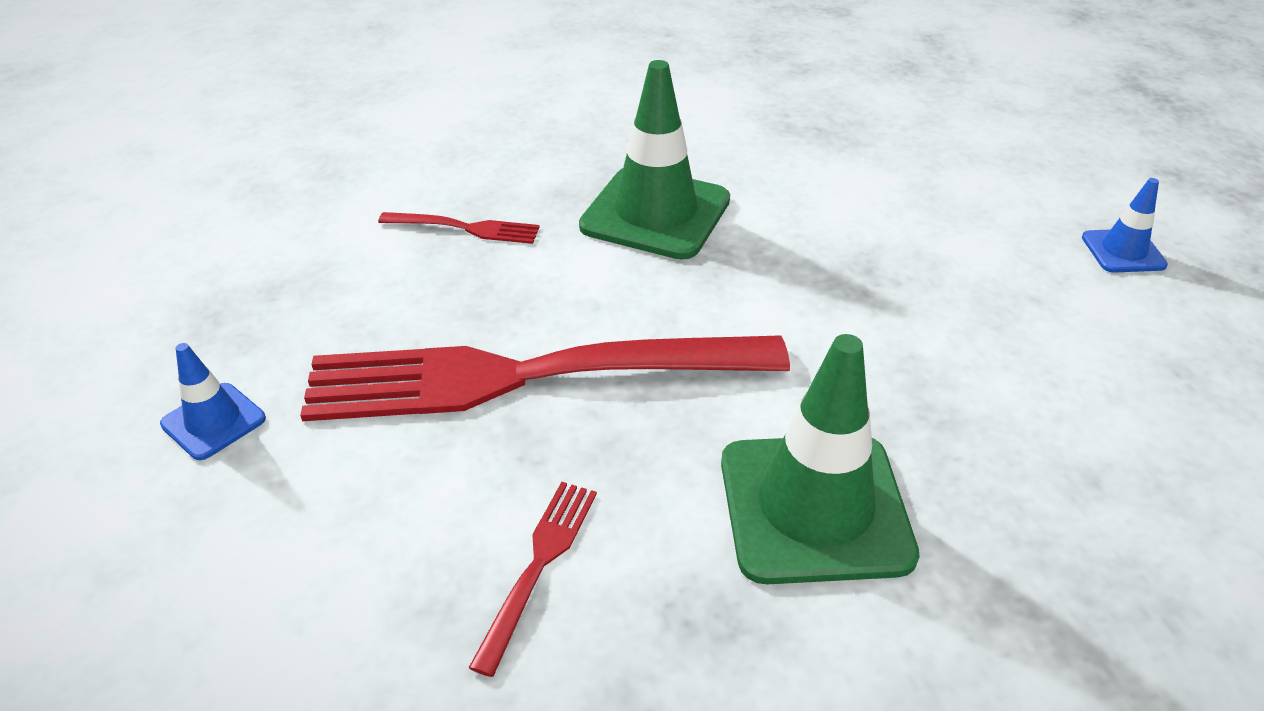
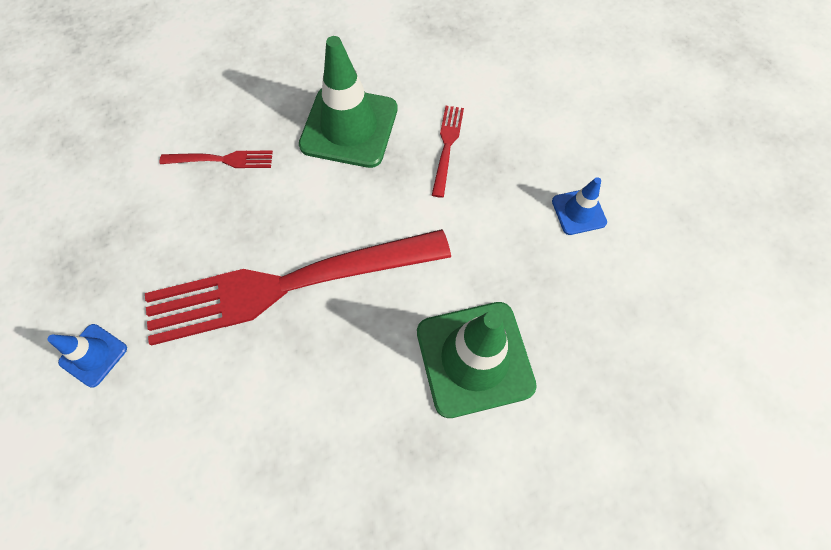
camera: 10 degrees left, 25 degrees up
red fork [469,482,597,677] -> red fork moved to [432,106,464,198]
blue traffic cone [1082,178,1168,273] -> blue traffic cone moved to [552,177,607,235]

